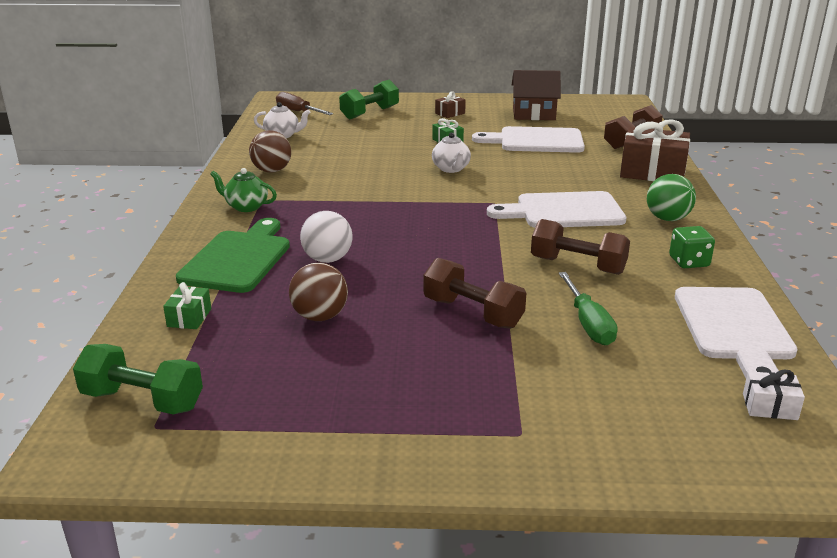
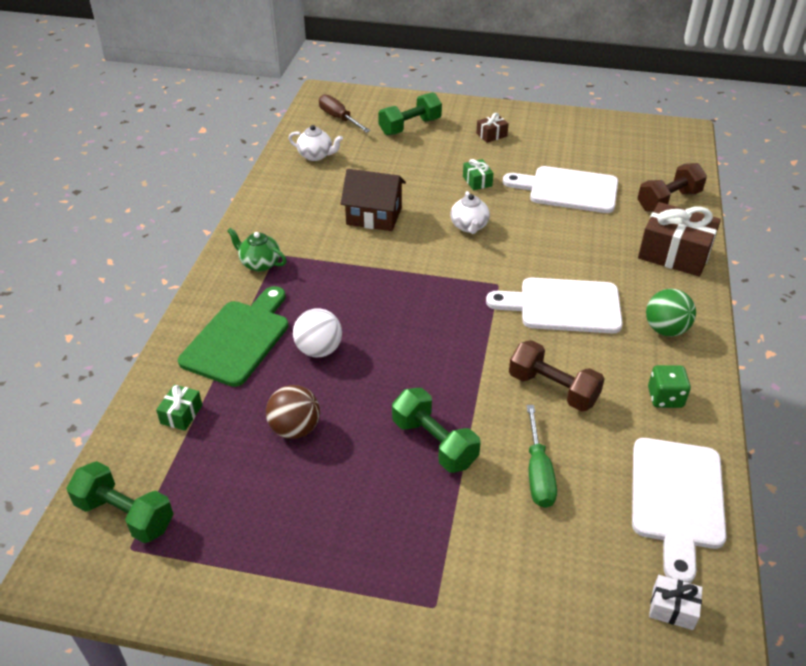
camera: 10 degrees right, 15 degrees up
brown ball [249,130,291,172] -> none
brown dumbbell [423,258,526,329] -> green dumbbell [392,388,481,473]
brown house [512,70,561,120] -> brown house moved to [341,169,406,231]

